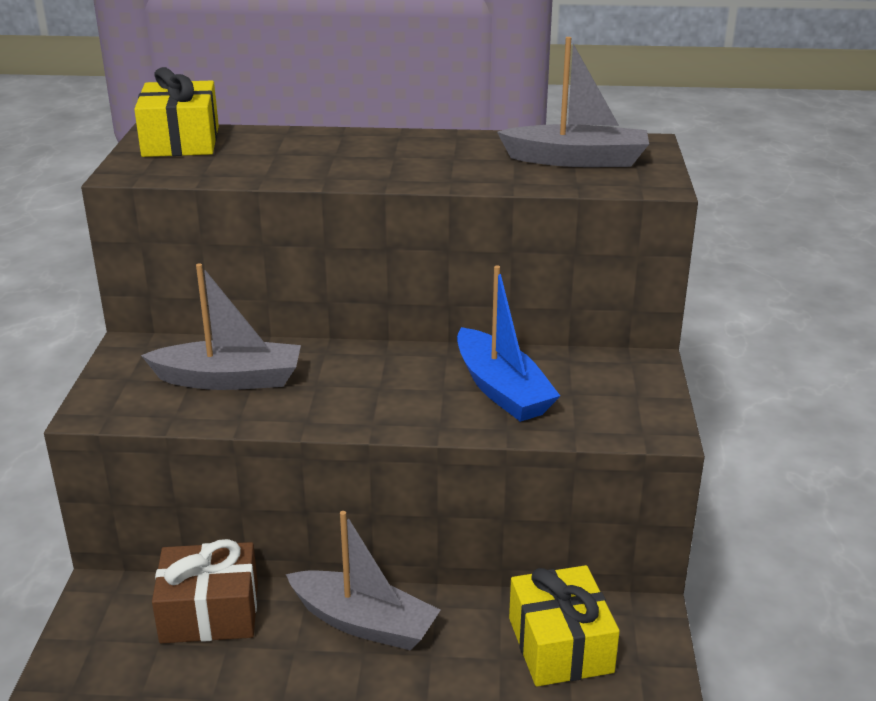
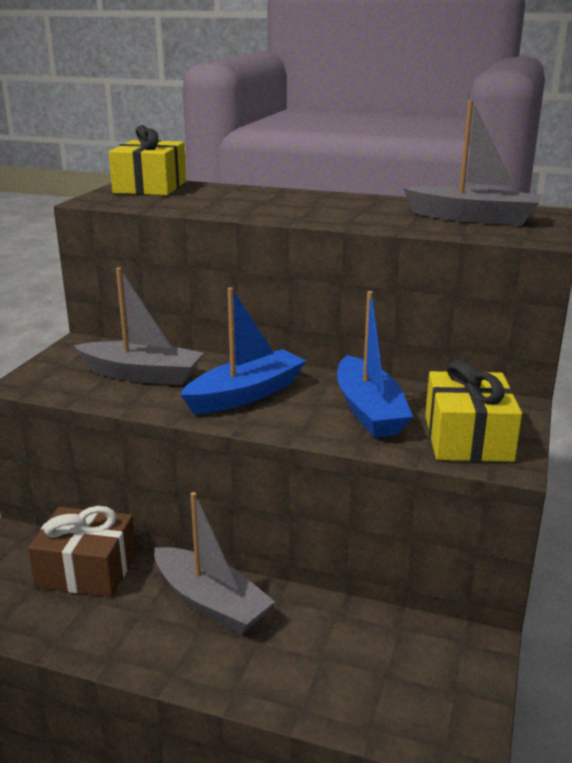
camera: 15 degrees right, 5 degrees down
yellow gift [509,565,620,687] -> yellow gift moved to [425,360,522,462]
none -> blue boat [180,287,306,414]

